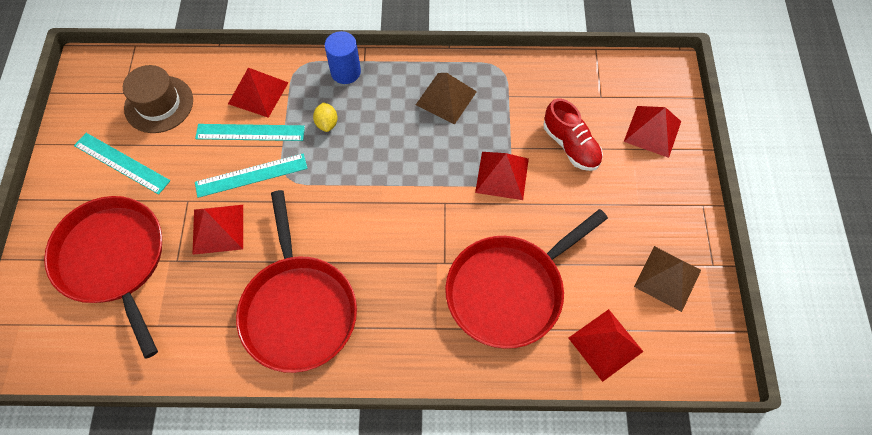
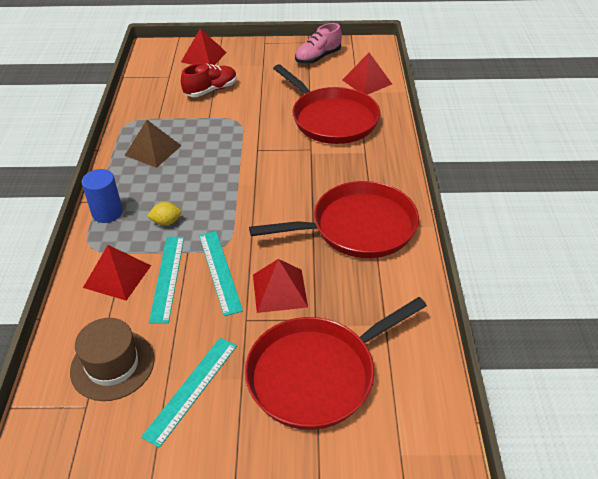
camera: 90 degrees left, 20 degrees down
red pyramid [475,152,529,200] -> none
brown pyramid [634,246,701,312] -> pink shoe [295,23,342,64]

